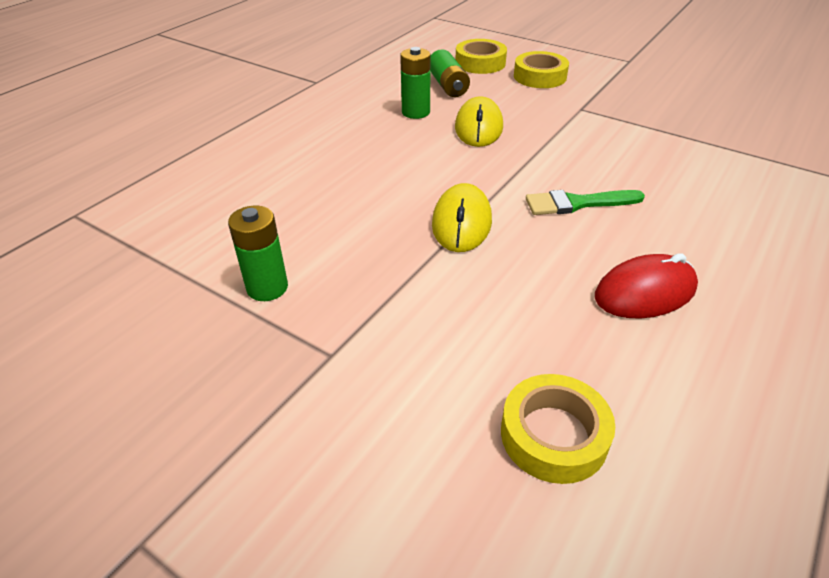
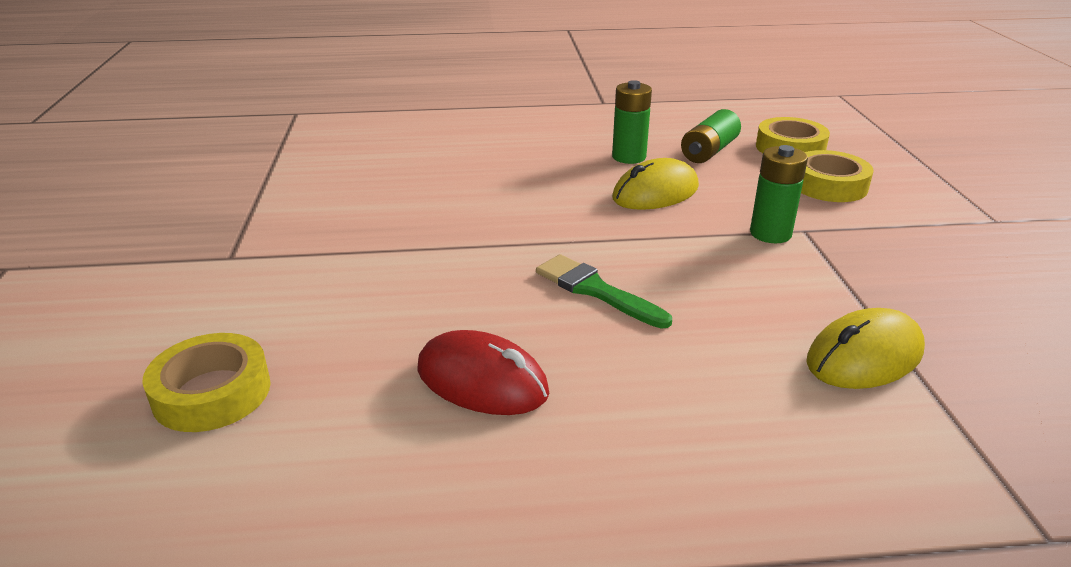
camera: 50 degrees right, 10 degrees down
green battery [228,206,288,301] -> green battery moved to [750,145,808,243]
yellow mouse [432,183,492,252] -> yellow mouse moved to [806,308,925,389]

